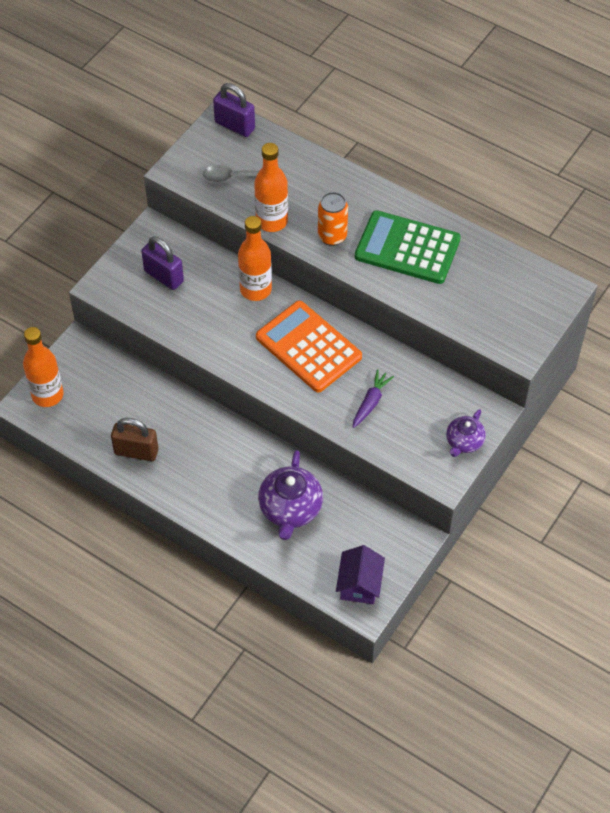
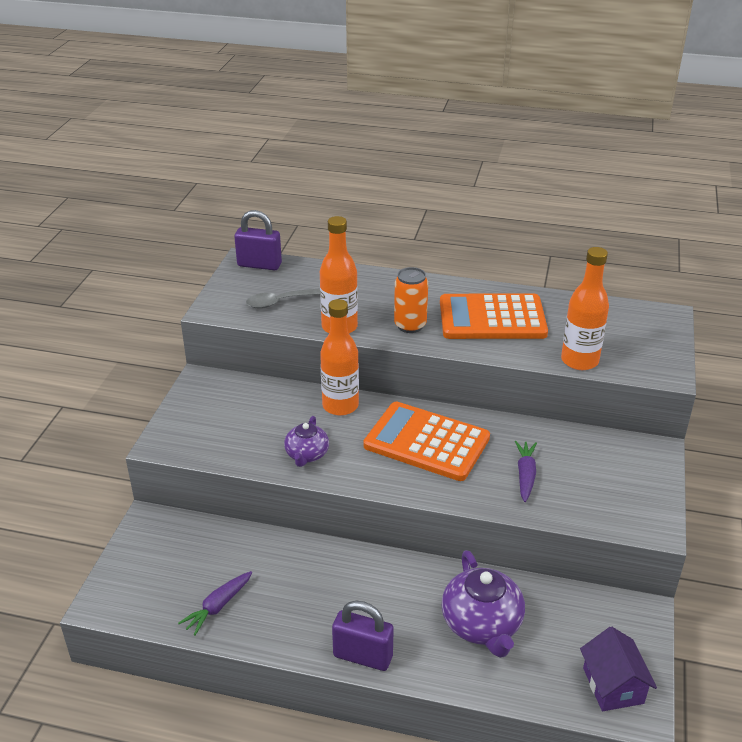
camera: 20 degrees left, 20 degrees down
orange bottle [23,327,64,407] -> orange bottle moved to [561,247,609,370]
brown padlock [111,418,159,461] -> none
purple padlock [141,237,184,290] -> purple padlock moved to [332,601,394,671]
green calculator [355,210,461,284] -> orange calculator [440,294,548,339]
purple teapot [446,409,486,457] -> purple teapot moved to [284,416,329,467]
none -> purple carrot [178,571,252,636]

